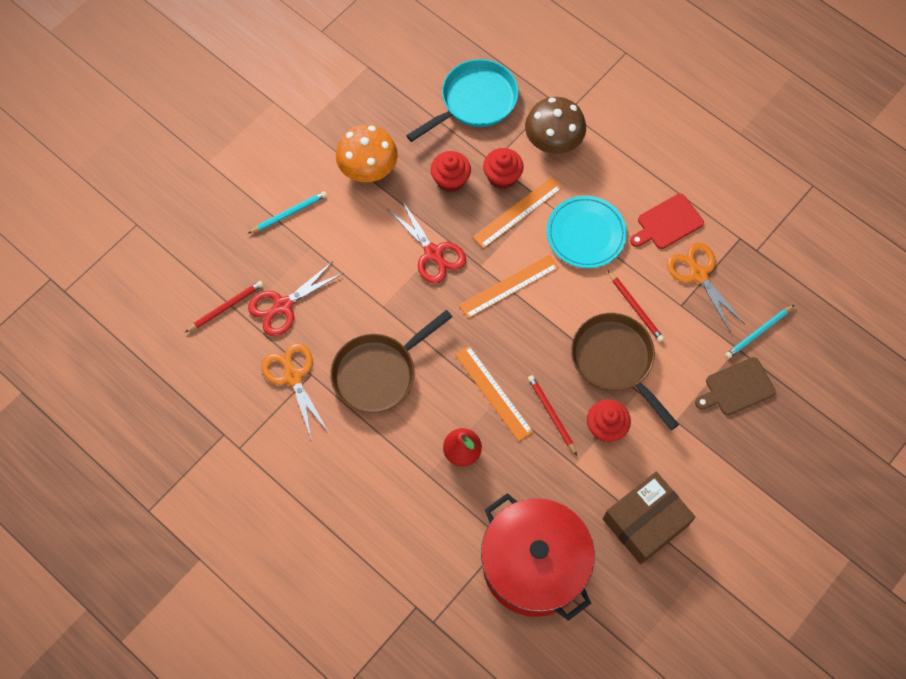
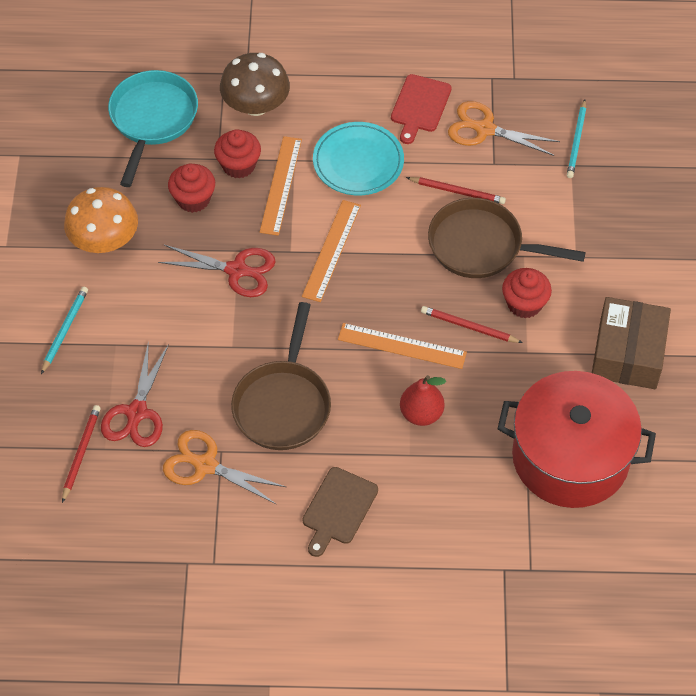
camera: 40 degrees left, 10 degrees down
brown cutting board [695,357,776,415] -> brown cutting board moved to [302,467,378,557]

